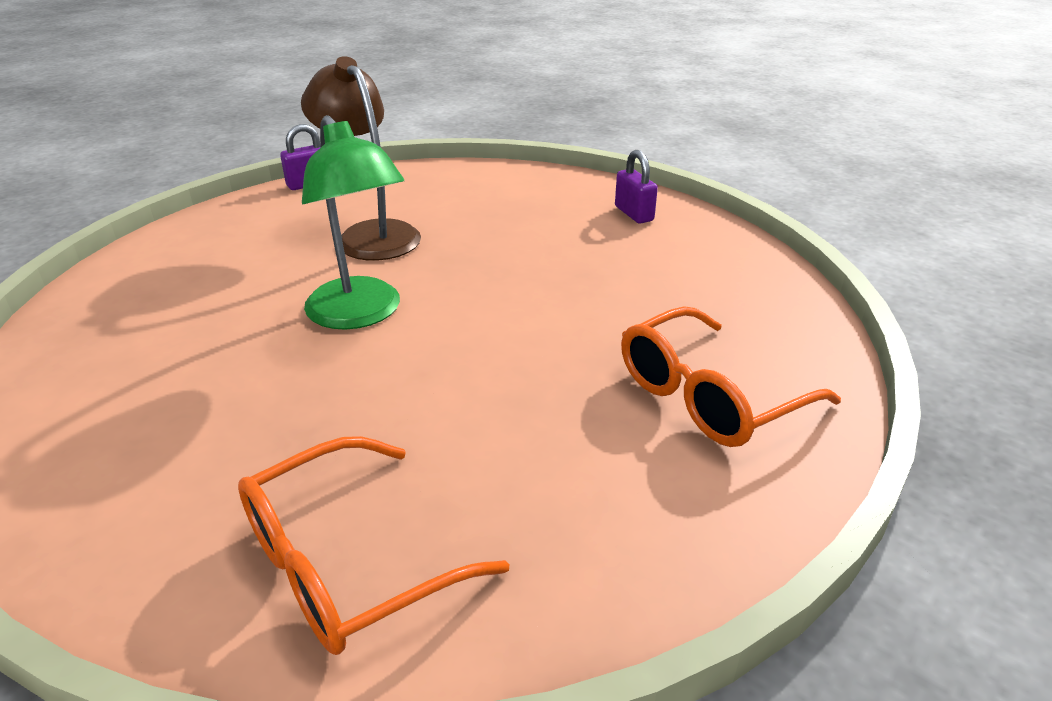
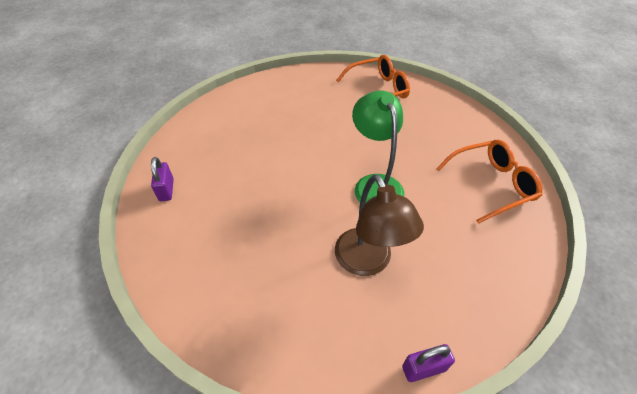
camera: 165 degrees left, 15 degrees up
purple padlock [615,150,658,223] -> purple padlock moved to [151,157,174,201]
orange glasses [621,306,841,447] -> orange glasses moved to [436,140,543,224]

